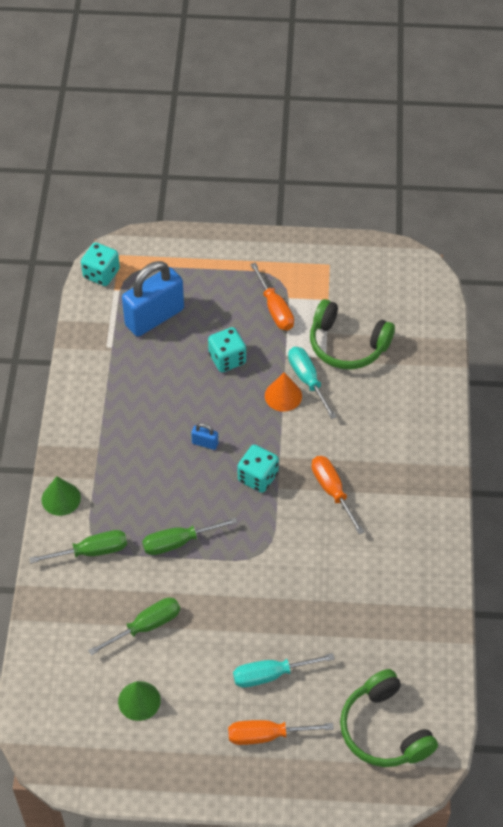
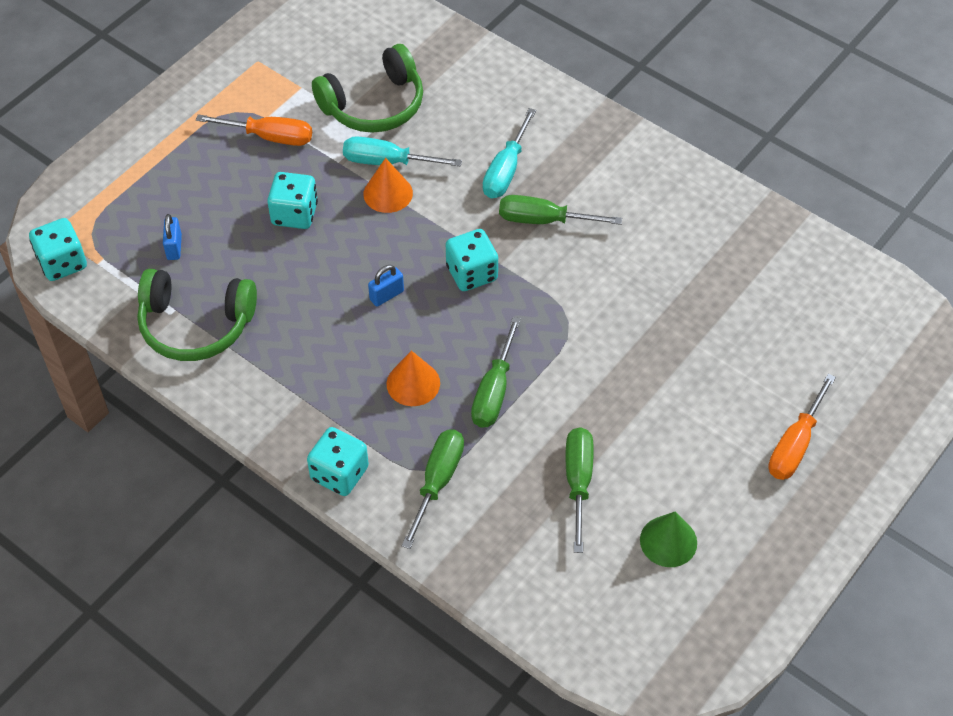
camera: 55 degrees left, 0 degrees up
green cone [42,476,81,516] -> turquoise dice [307,427,369,496]
blue padlock [122,261,184,337] -> blue padlock [163,214,182,260], size x0.40
turquoise screwdriver [233,653,335,688] -> turquoise screwdriver moved to [483,108,536,198]
orange screwdriver [312,456,364,534] -> green screwdriver [499,195,622,225]
green headphones [340,669,438,767] -> green headphones moved to [137,269,257,361]
none -> orange cone [387,350,440,406]

